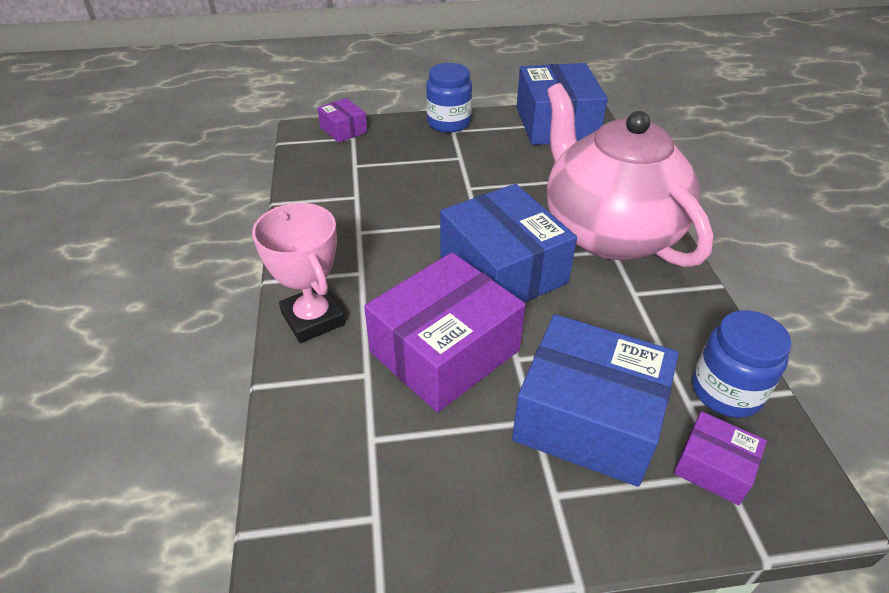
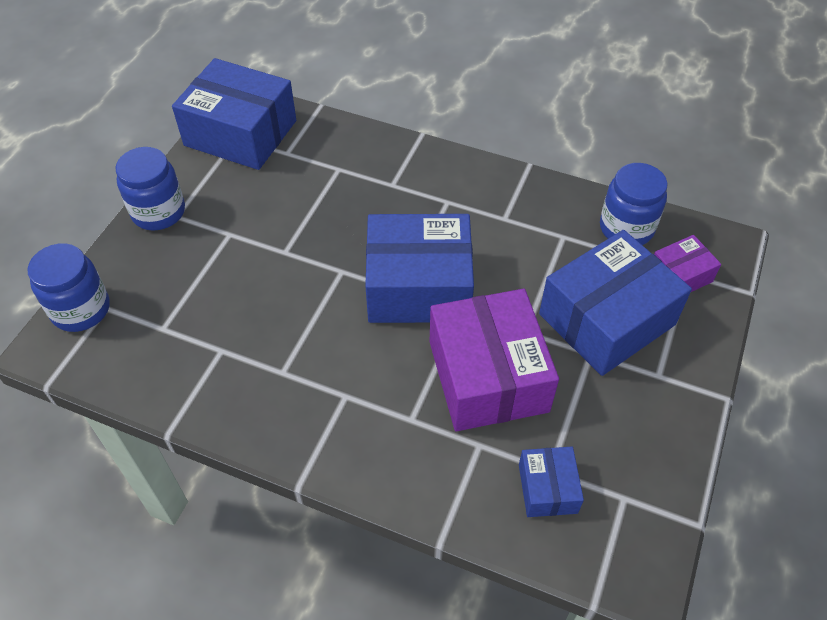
camera: 60 degrees left, 10 degrees up
pink trophy [252,203,345,343] -> none
purple box [317,98,367,143] -> blue jar [28,243,110,332]
pink teapot [547,83,714,267] -> none
none -> blue box [519,447,584,517]

